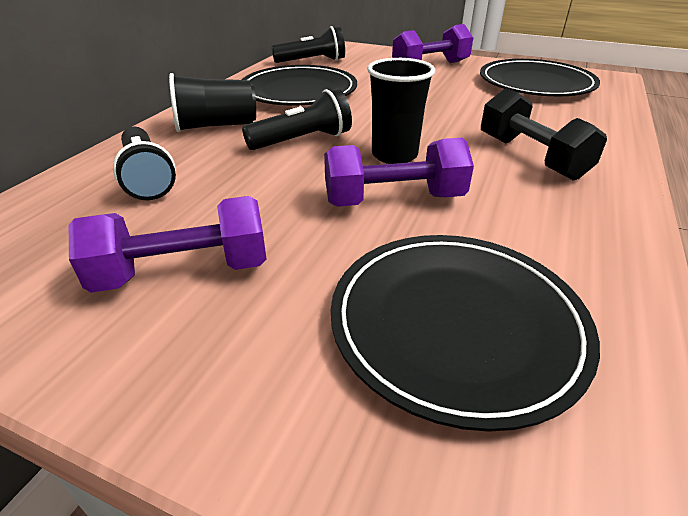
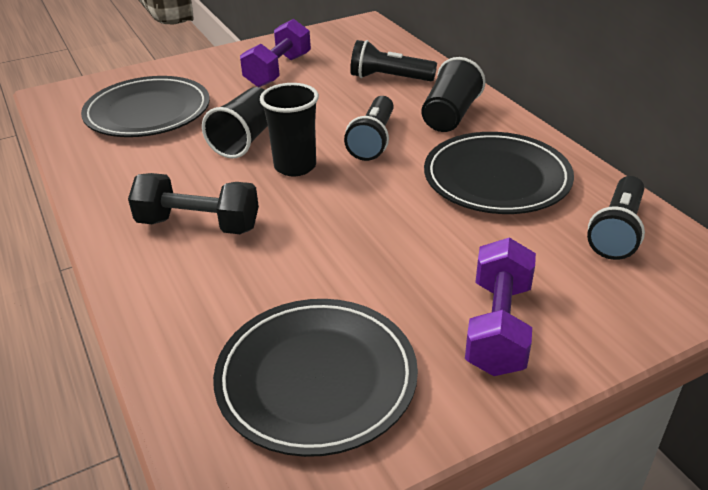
camera: 130 degrees right, 0 degrees up
purple dumbbell [324,138,474,207] -> black cup [202,87,268,158]

